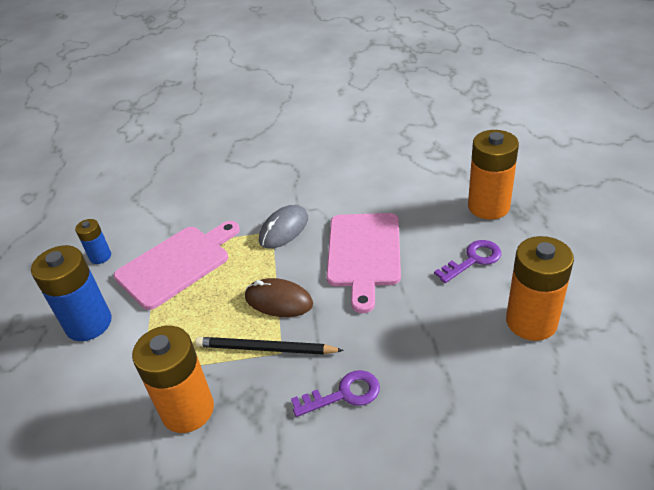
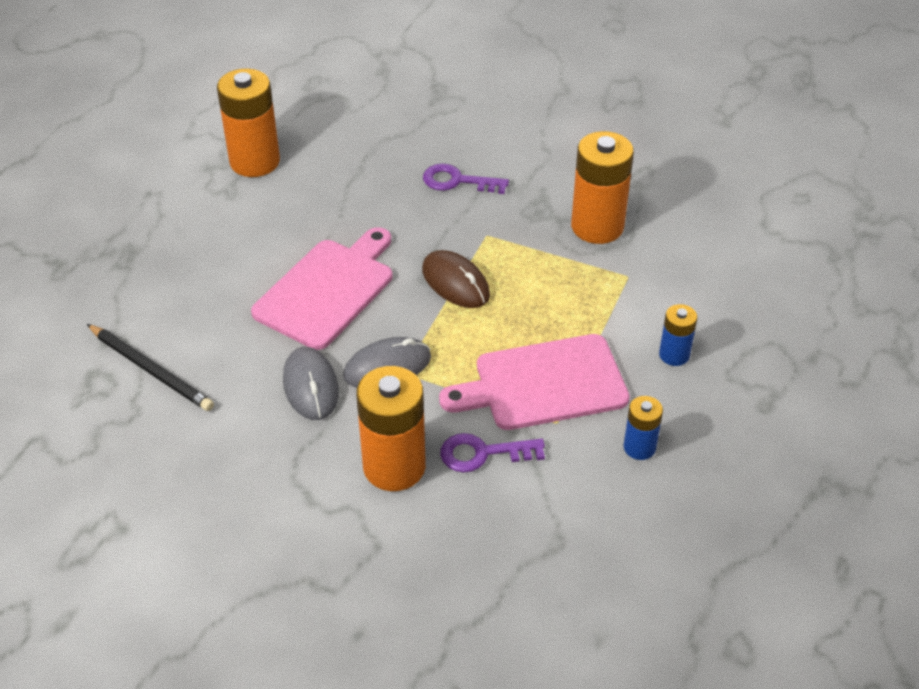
camera: 155 degrees left, 5 degrees up
blue battery [31,245,112,341] -> blue battery [659,304,697,366], size x0.53
black pencil [195,337,344,355] -> black pencil moved to [87,324,214,411]
purple key [434,240,501,283] -> purple key moved to [440,433,545,473]
orange battery [468,130,519,220] -> orange battery moved to [356,366,426,491]
none -> grey mouse [283,347,339,420]

